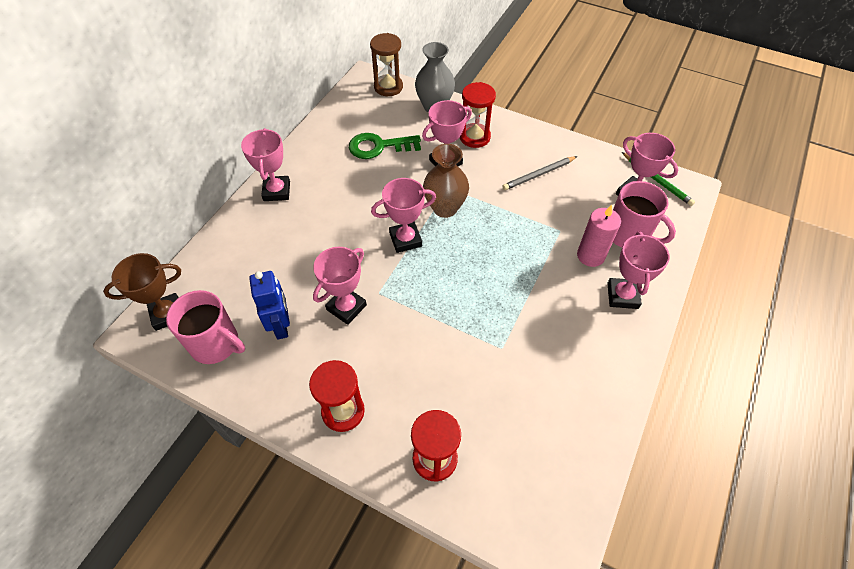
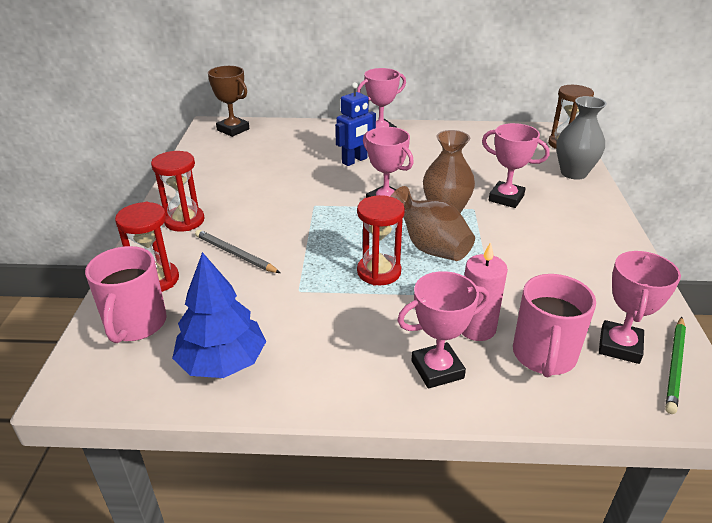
camera: 65 degrees right, 20 degrees down
pink mug [166,290,245,364] -> pink mug moved to [85,246,167,343]
blue robot [249,271,290,340] -> blue robot moved to [335,82,376,166]
pink trophy [313,247,367,325] -> none
green key [349,133,421,159] -> none
red hourglass [460,82,496,148] -> red hourglass moved to [357,195,405,286]
grey pencil [502,156,577,190] -> grey pencil moved to [195,230,280,273]
none -> blue tree [172,252,266,378]
none -> brown vase [390,186,475,261]

